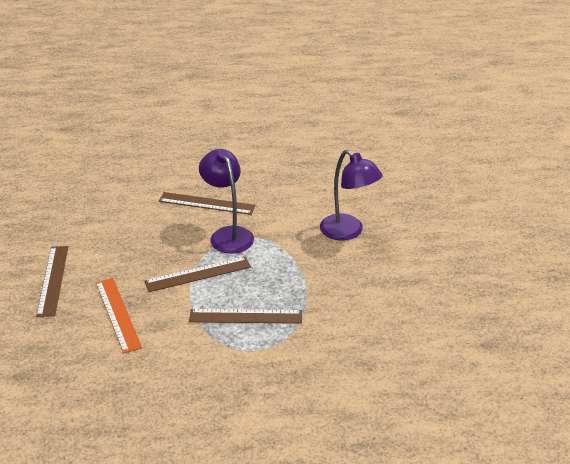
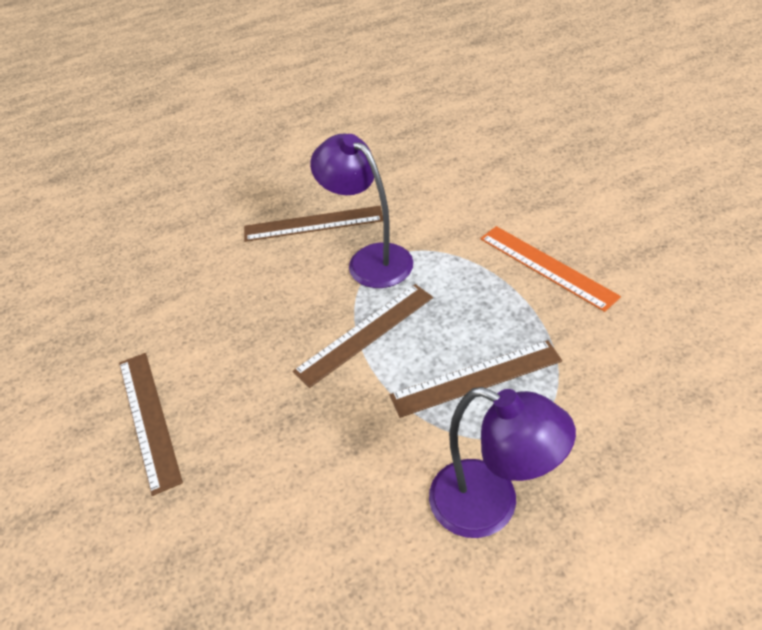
camera: 15 degrees left, 10 degrees up
orange ruler [96,278,142,353] -> orange ruler moved to [480,226,621,312]
purple lamp [320,150,383,241] -> purple lamp moved to [429,387,576,538]

